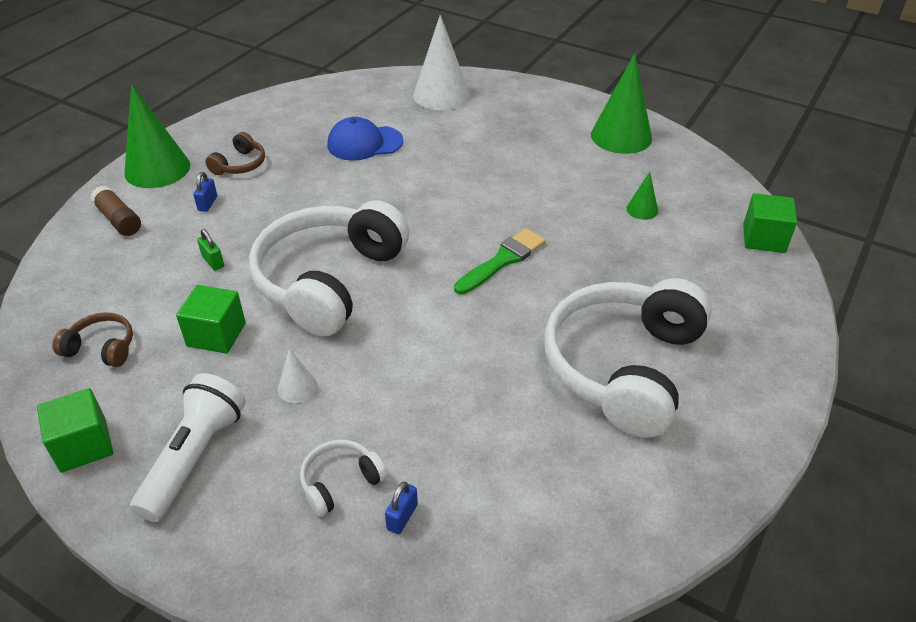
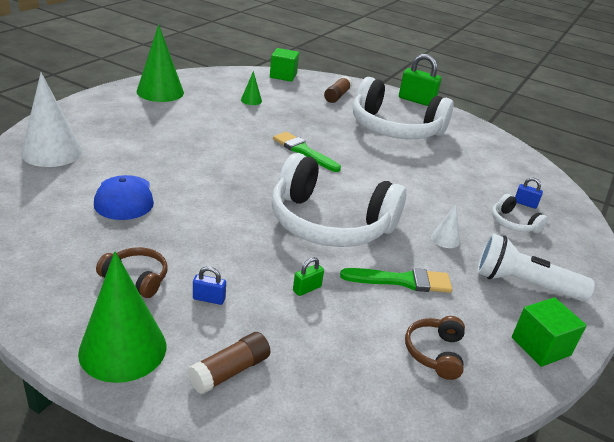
camera: 95 degrees left, 10 degrees down
green cube [176,285,246,354] -> green brush [340,268,452,293]
none -> brown glue stick [324,76,352,103]
none -> green padlock [399,54,442,106]

